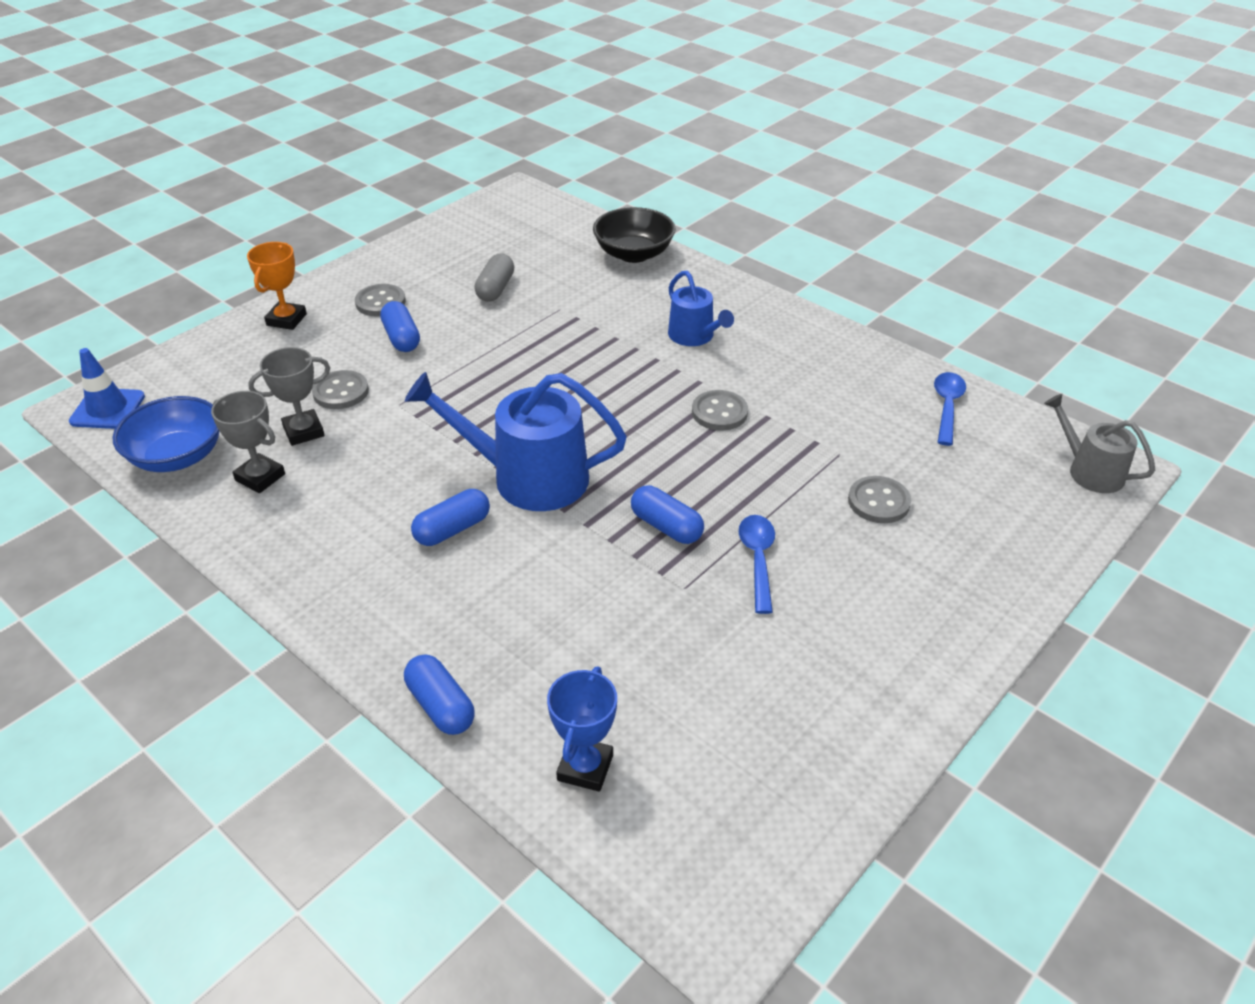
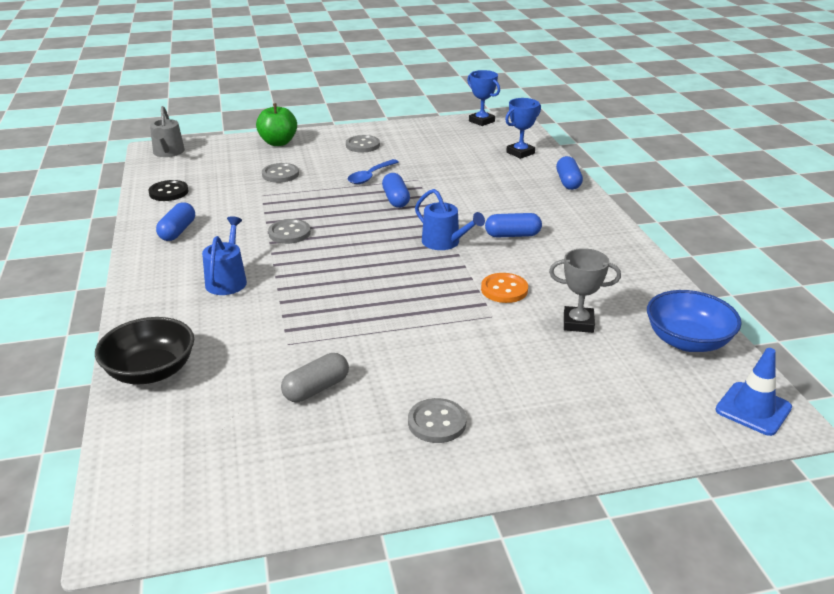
camera: 145 degrees left, 10 degrees down
grey trophy [211,391,285,493] -> none
orange trophy [247,242,307,330] -> none
grey button [312,370,369,409] -> grey button moved to [346,135,380,152]
blue capsule [380,301,420,352] -> blue capsule moved to [156,202,195,241]
blue watering can [405,372,627,511] -> blue watering can [415,189,485,250], size x0.57
blue spoon [934,372,966,446] -> black button [148,180,189,201]
none -> green apple [256,103,297,146]
none -> blue trophy [467,70,500,126]
none -> orange button [481,273,528,303]

